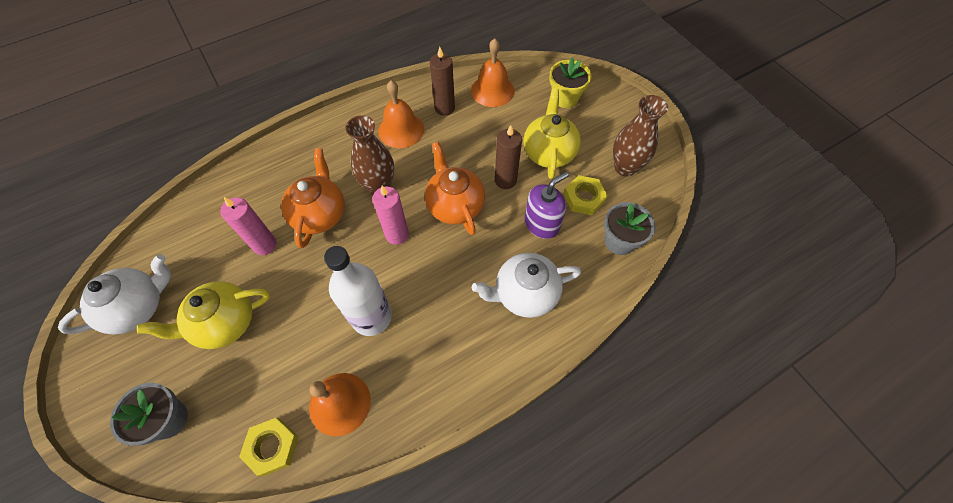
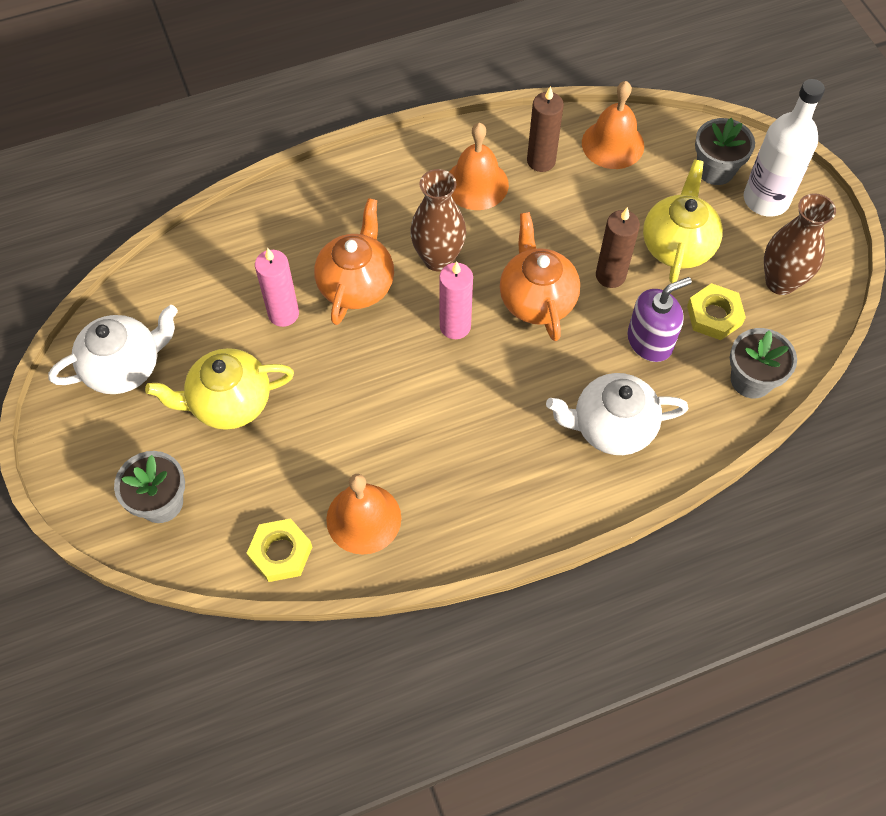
camera: 10 degrees right, 0 degrees up
white bottle [324,246,392,336] -> white bottle moved to [743,79,825,217]
yellow flower pot [549,58,592,108] -> grey flower pot [695,117,755,185]

